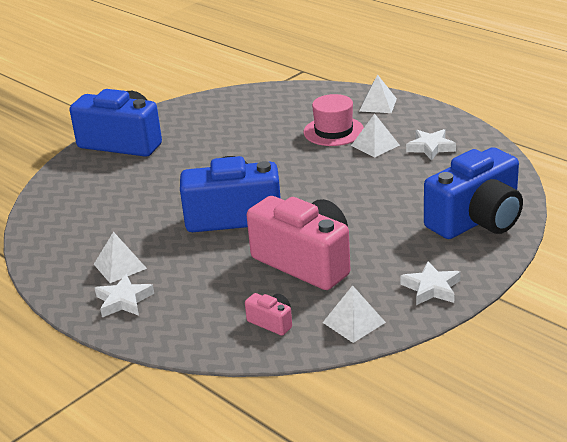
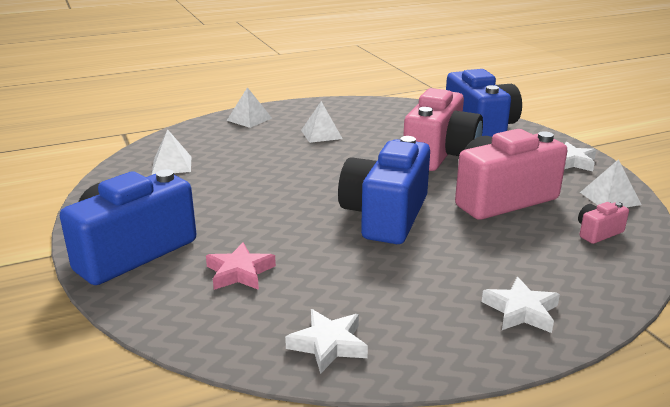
camera: 70 degrees left, 5 degrees down
white pyramid [94,232,147,283] -> white pyramid moved to [151,129,191,175]
pink hat [304,94,364,146] -> none
white star [406,129,456,161] -> white star moved to [285,309,368,374]
none -> pink star [206,242,276,290]
none -> pink camera [403,88,483,171]

